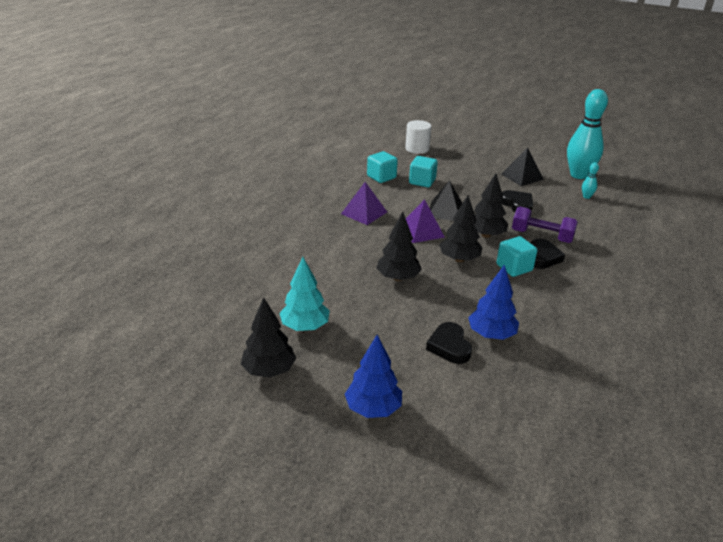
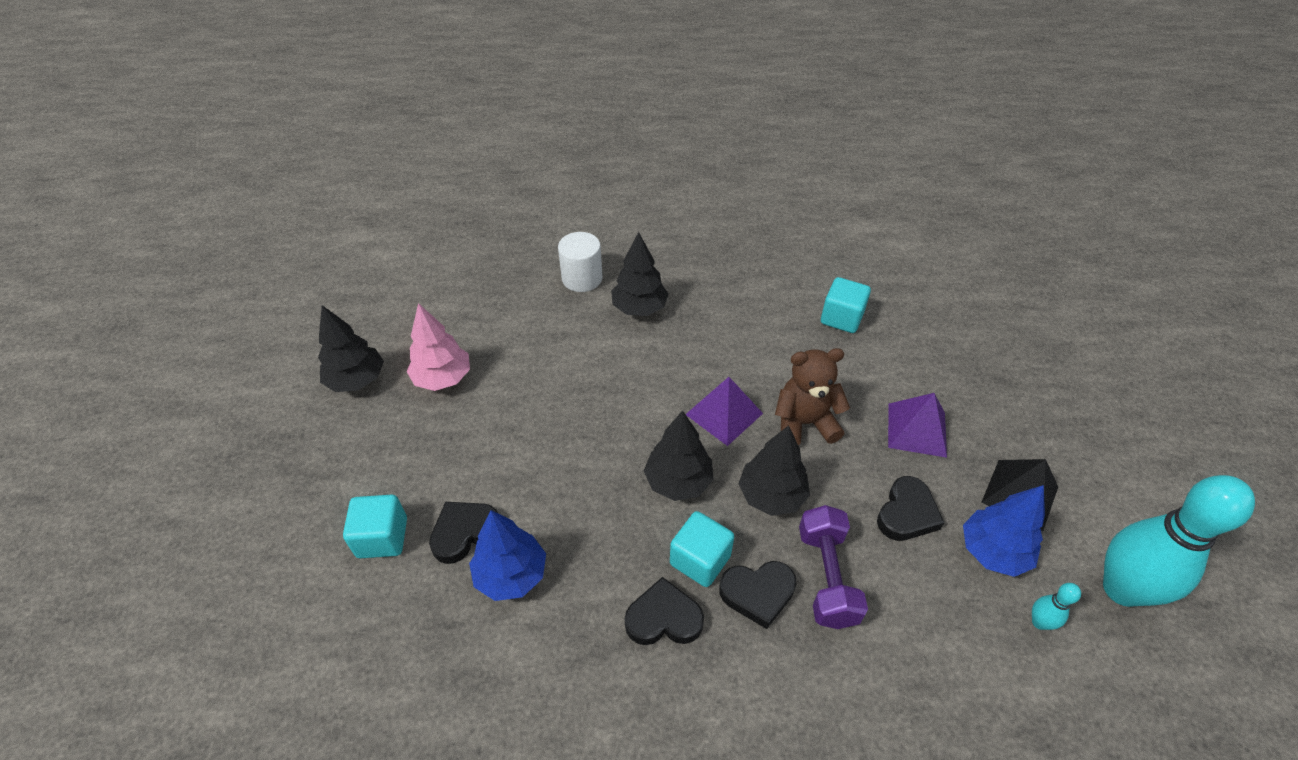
camera: 65 degrees right, 15 degrees up
turquoise tree [279,257,330,331] -> pink tree [406,303,470,391]
purple pyramid [341,182,387,225] -> purple pyramid moved to [888,393,947,458]
blue tree [345,335,402,418] -> blue tree moved to [963,485,1045,577]
black tree [376,212,422,281] -> black tree moved to [611,232,669,316]
white cylinder [405,120,431,154] -> white cylinder moved to [558,232,603,292]
turquoise cube [409,156,438,187] -> turquoise cube moved to [343,495,407,558]
black pyramid [430,180,462,221] -> brown teddy bear [775,348,850,446]
none -> black heart [625,577,704,645]

